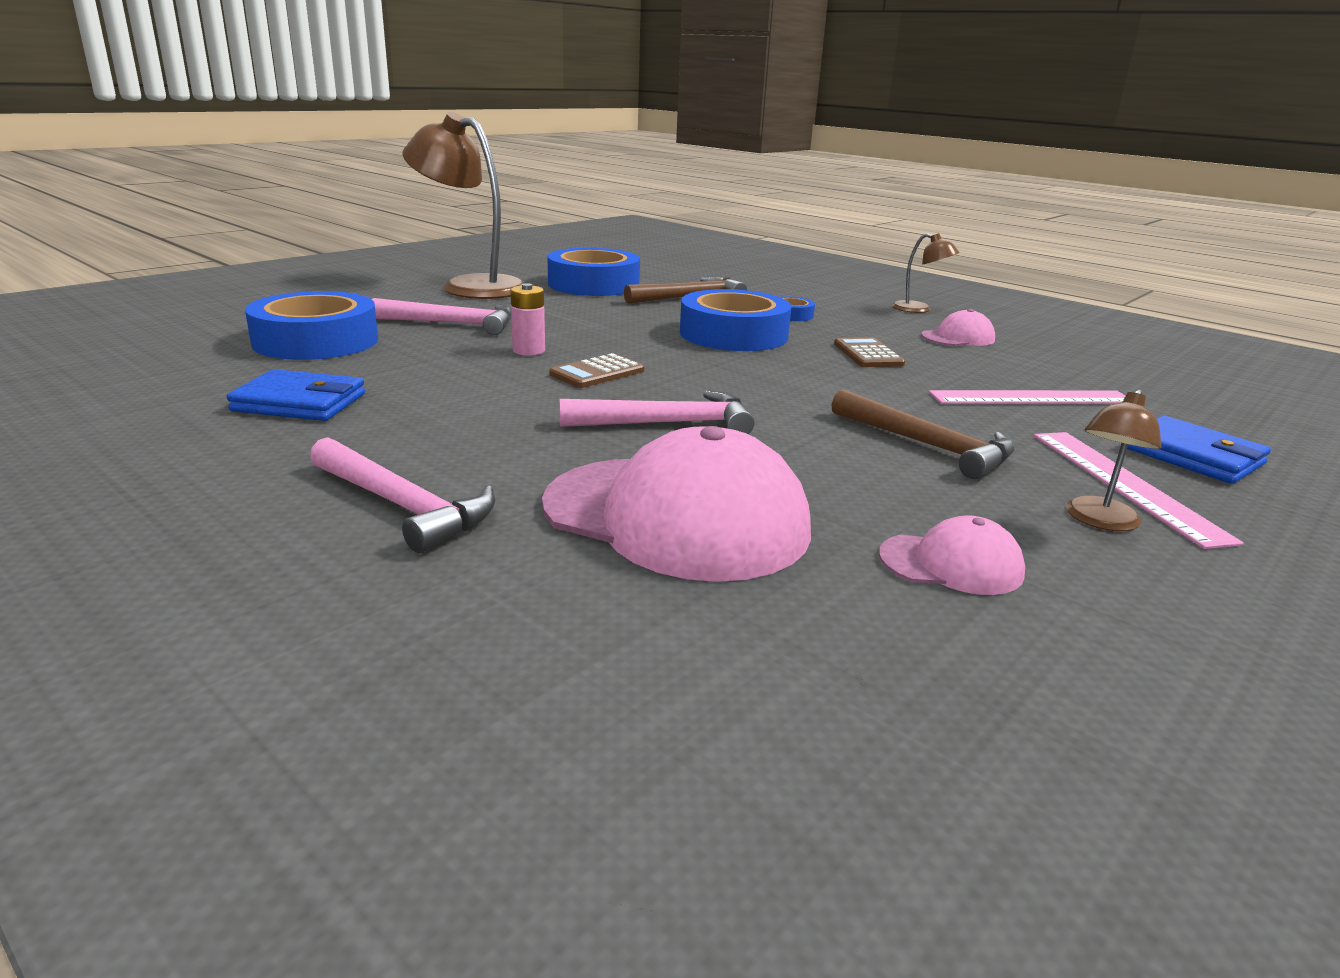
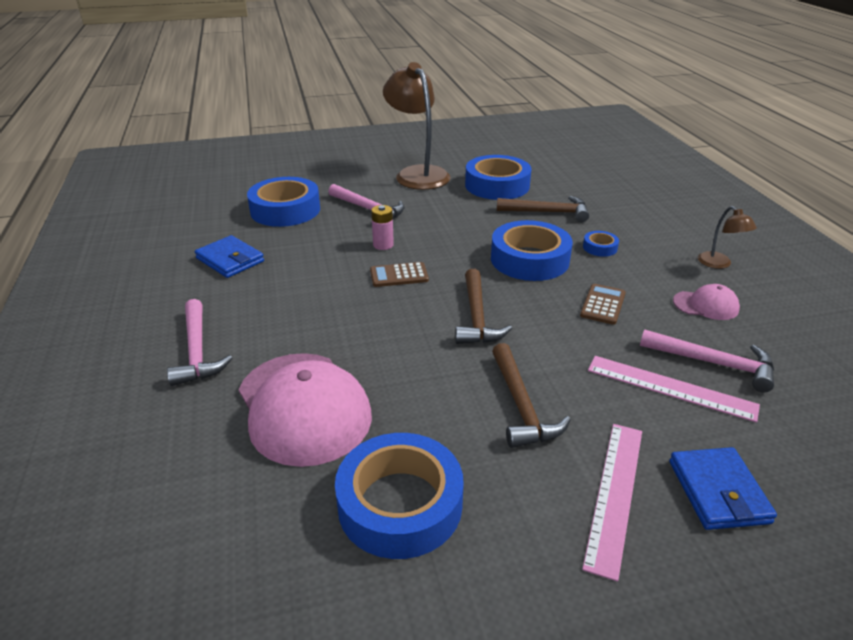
camera: 35 degrees right, 10 degrees up
pink hammer [559,391,754,434] -> pink hammer moved to [640,329,774,392]
pink cap [879,515,1025,595] -> blue tape [335,433,464,559]
brown lamp [1066,389,1161,531] -> none
none -> brown hammer [455,269,512,344]

